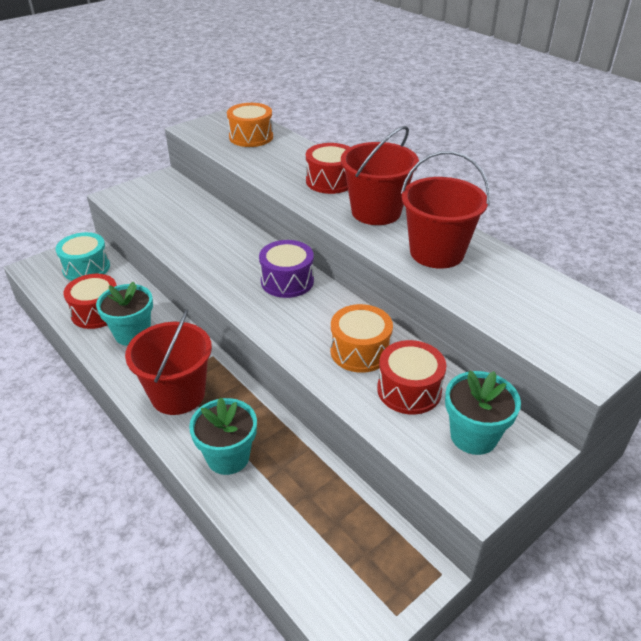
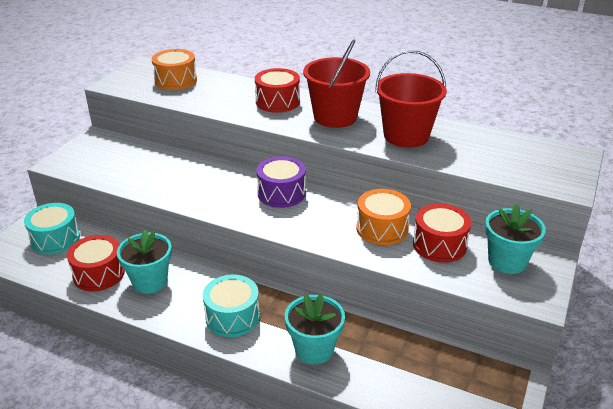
camera: 25 degrees left, 5 degrees down
red bucket [125,309,212,415] -> turquoise drum [203,275,260,337]

